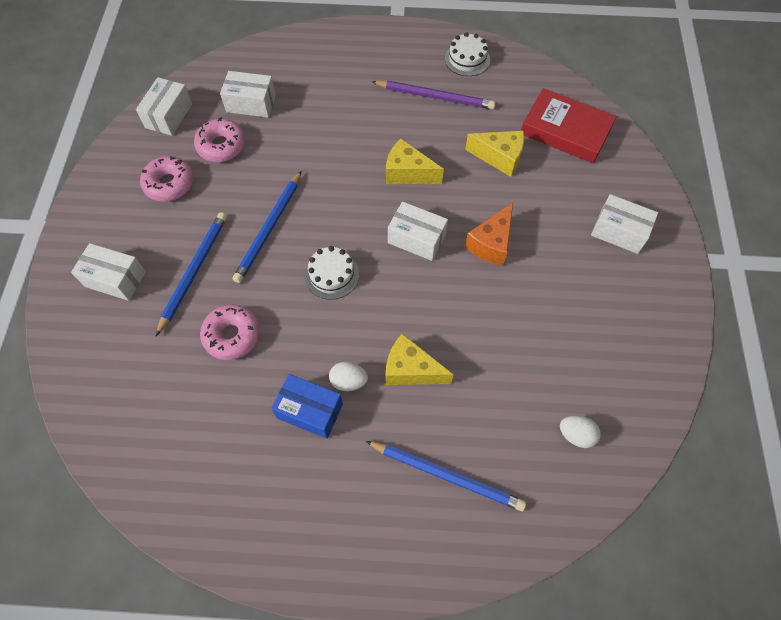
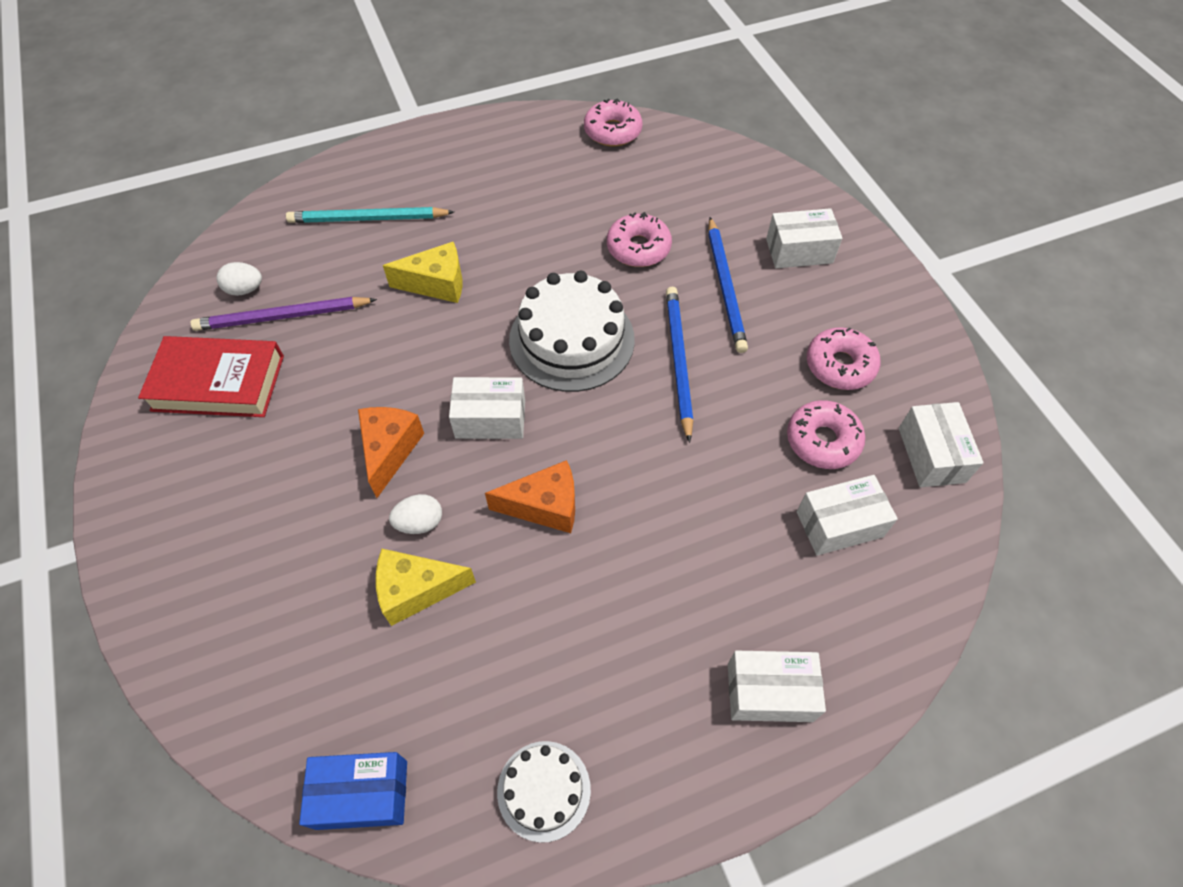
camera: 155 degrees right, 5 degrees down
blue box [271,374,343,439] -> blue box moved to [299,752,407,830]
white cake [304,246,359,300] -> white cake [509,271,635,392], size x1.82
white egg [329,362,368,391] -> white egg moved to [389,494,442,534]
blue pencil [366,441,526,511] -> turquoise pencil [286,207,454,223]
purple pencil [372,81,496,109] -> purple pencil moved to [191,297,377,331]
yellow cheese [386,138,444,184] -> orange cheese [485,460,575,533]
red book [521,88,617,163] -> red book moved to [138,336,284,417]
white box [591,194,658,254] -> white box moved to [728,651,826,722]
none -> pink donut [584,98,642,146]

